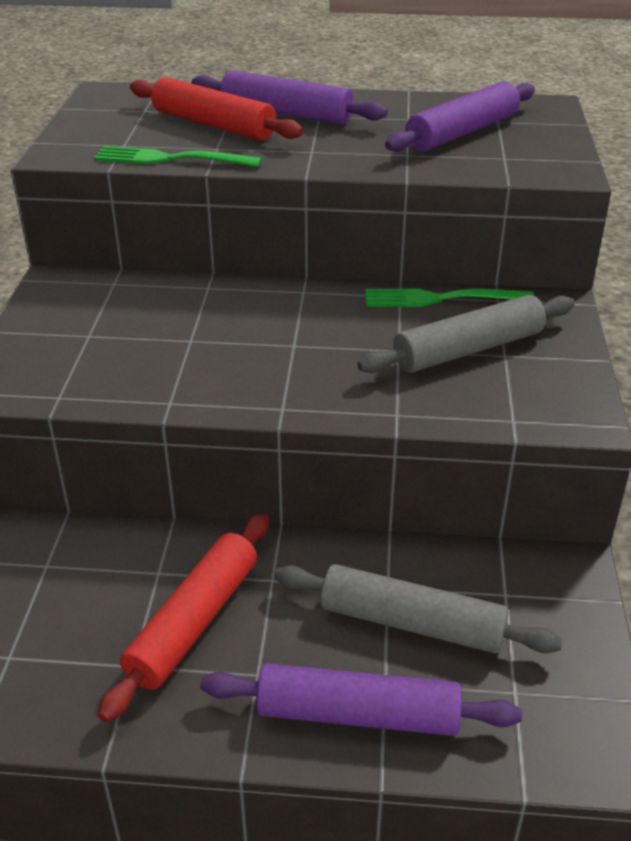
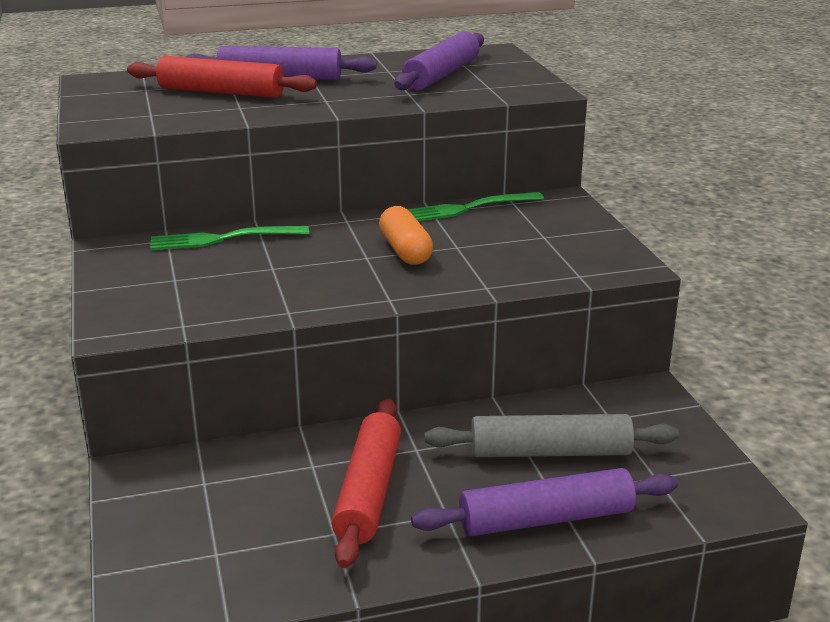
camera: 20 degrees left, 10 degrees down
green fork [94,146,262,167] -> green fork moved to [150,226,309,250]
grey rolling pin [357,295,575,373] -> none
none -> orange capsule [379,206,433,265]

